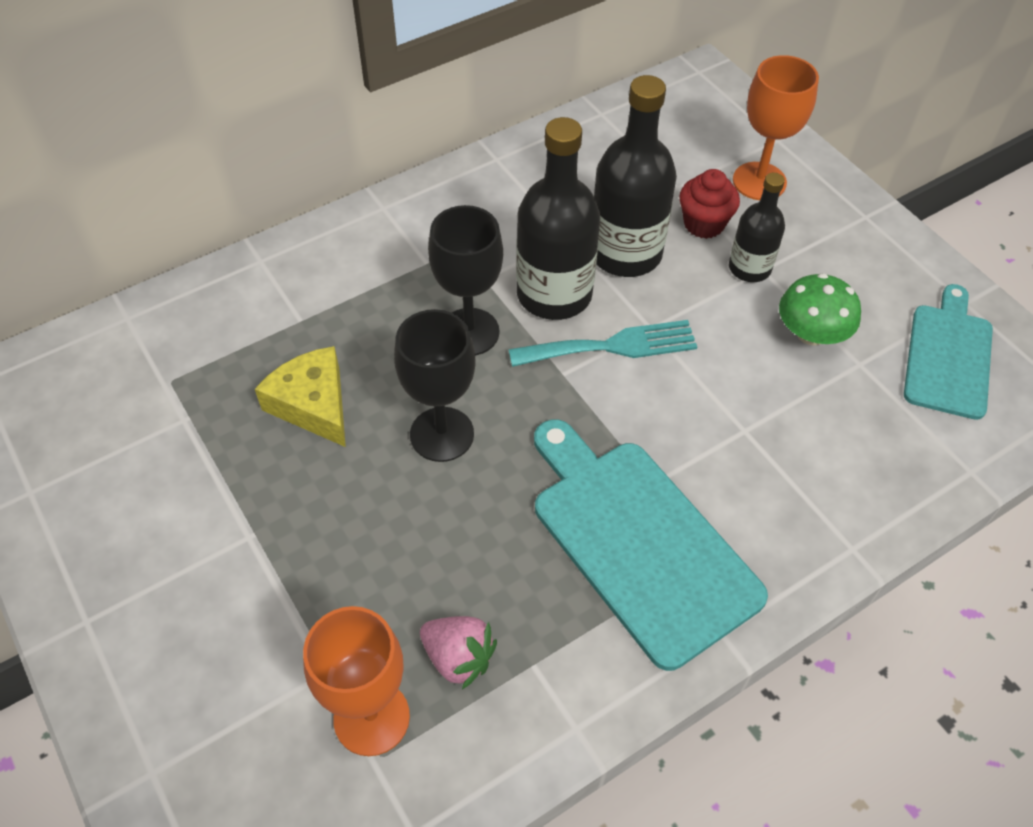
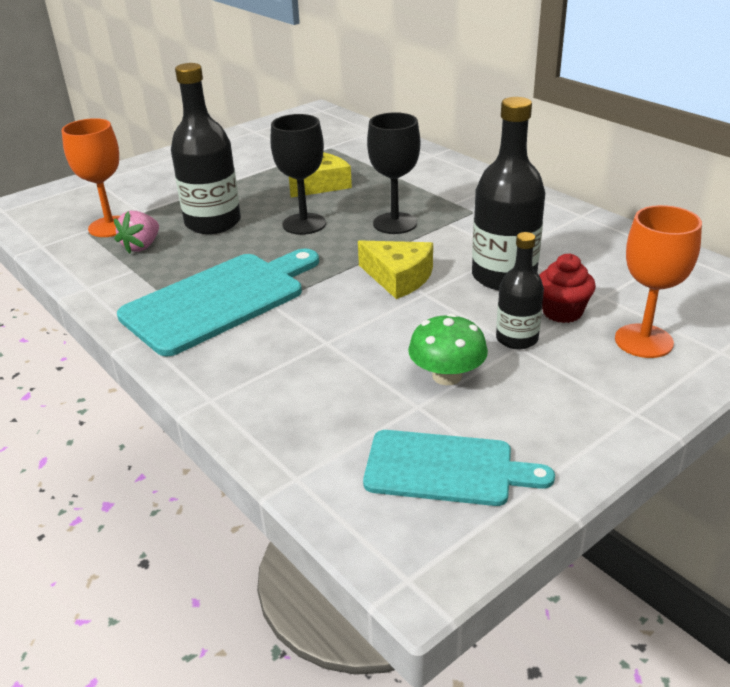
camera: 85 degrees right, 20 degrees down
turquoise fork [508,320,697,367] -> yellow cheese [358,240,433,299]
black bottle [516,117,600,320] -> black bottle moved to [171,63,241,234]

